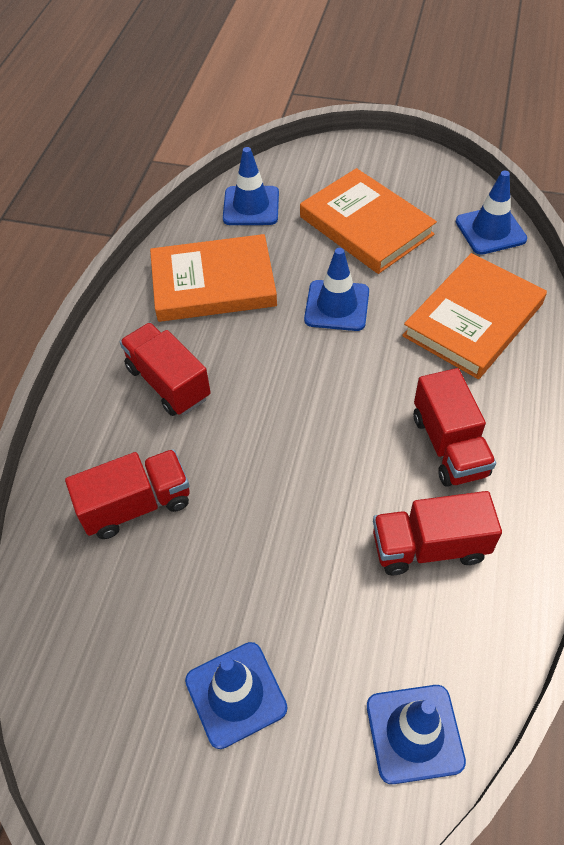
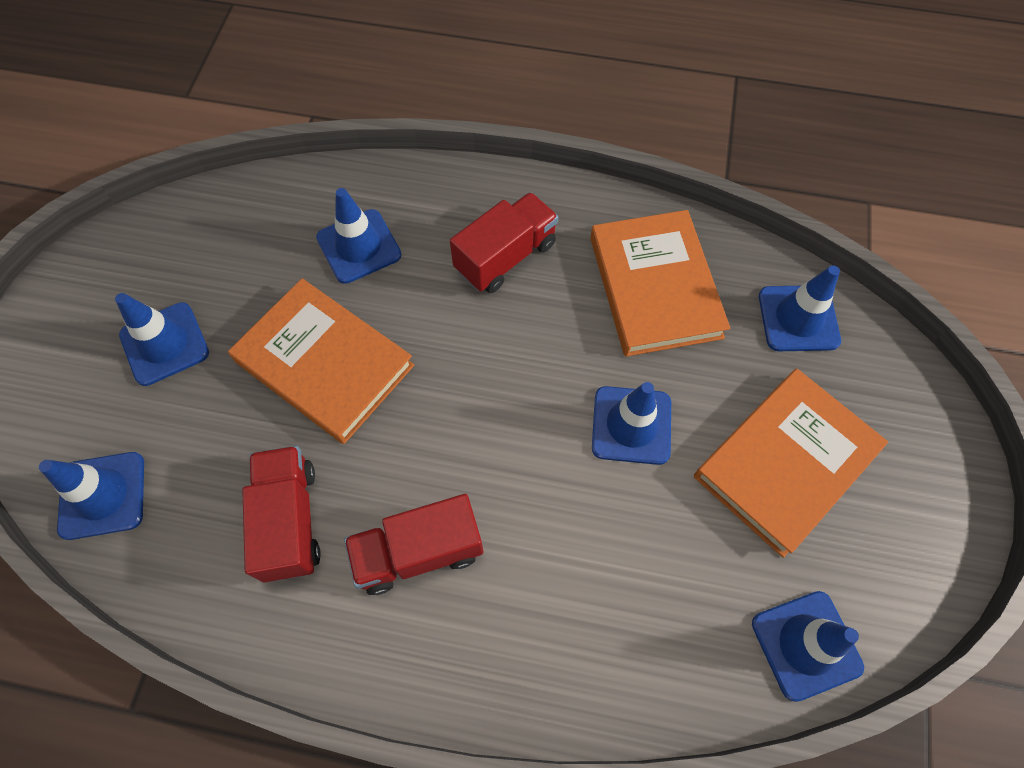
camera: 85 degrees right, 10 degrees up
red truck [65,449,190,539] -> blue traffic cone [316,188,402,284]
orange book [402,253,547,379] -> orange book moved to [228,278,414,444]

